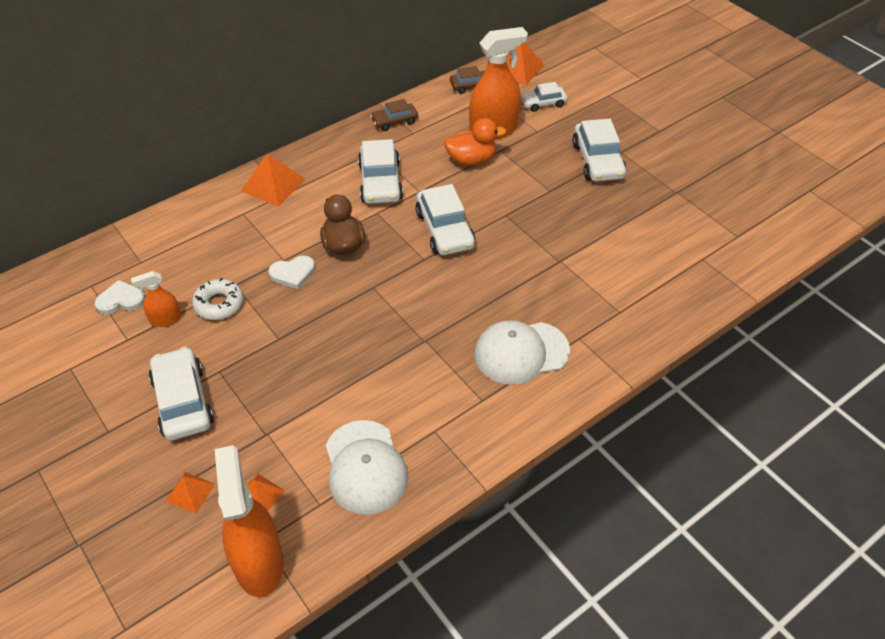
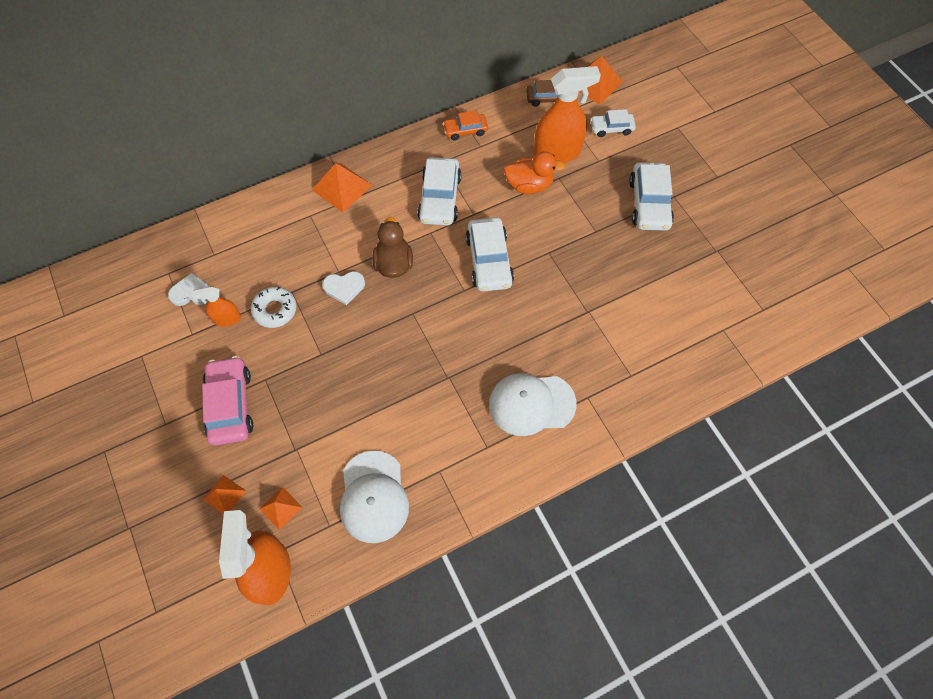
camera: 10 degrees right, 15 degrees up
white car [149,347,214,441] -> pink car [202,356,253,445]
brown car [370,99,418,131] -> orange car [443,110,488,140]

